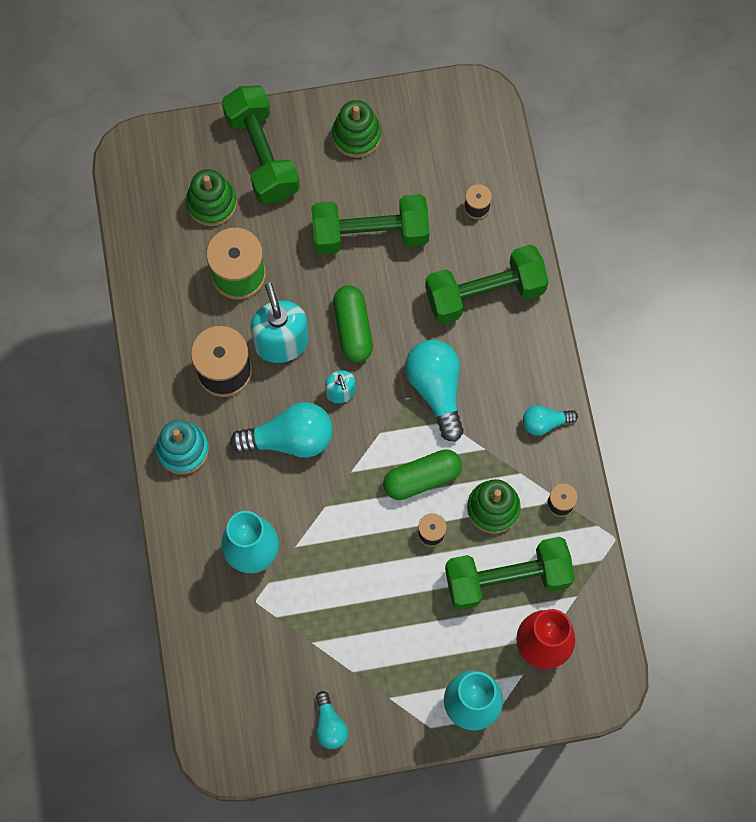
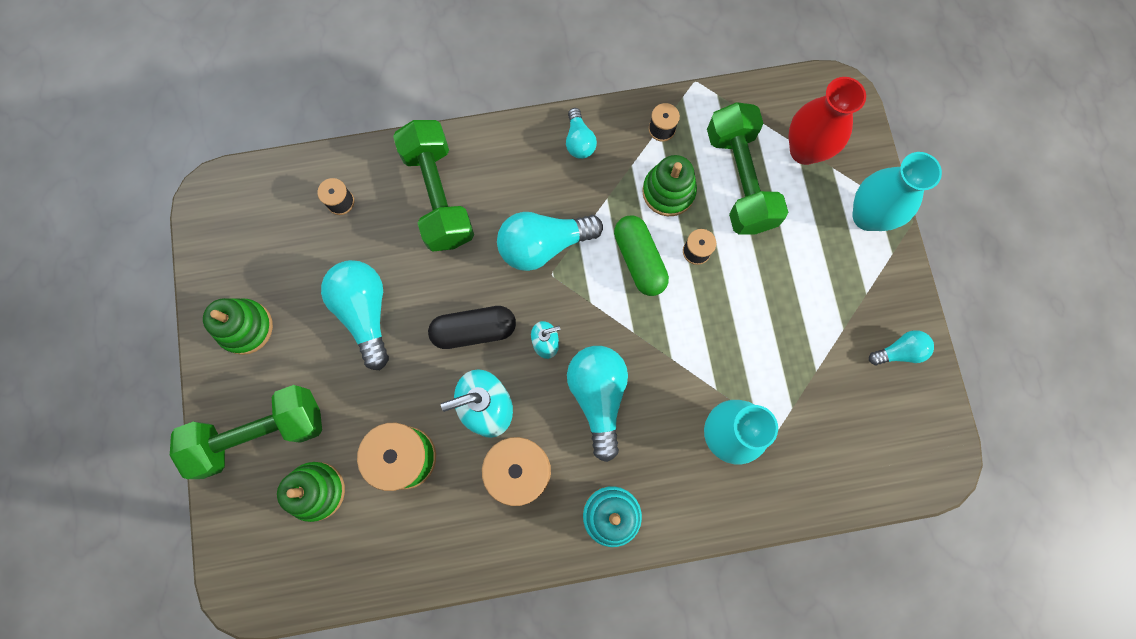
camera: 90 degrees left, 5 degrees up
green dumbbell [311,194,429,254] -> turquoise light bulb [321,260,389,370]
green capsule [333,285,373,363] -> black capsule [428,306,516,349]

